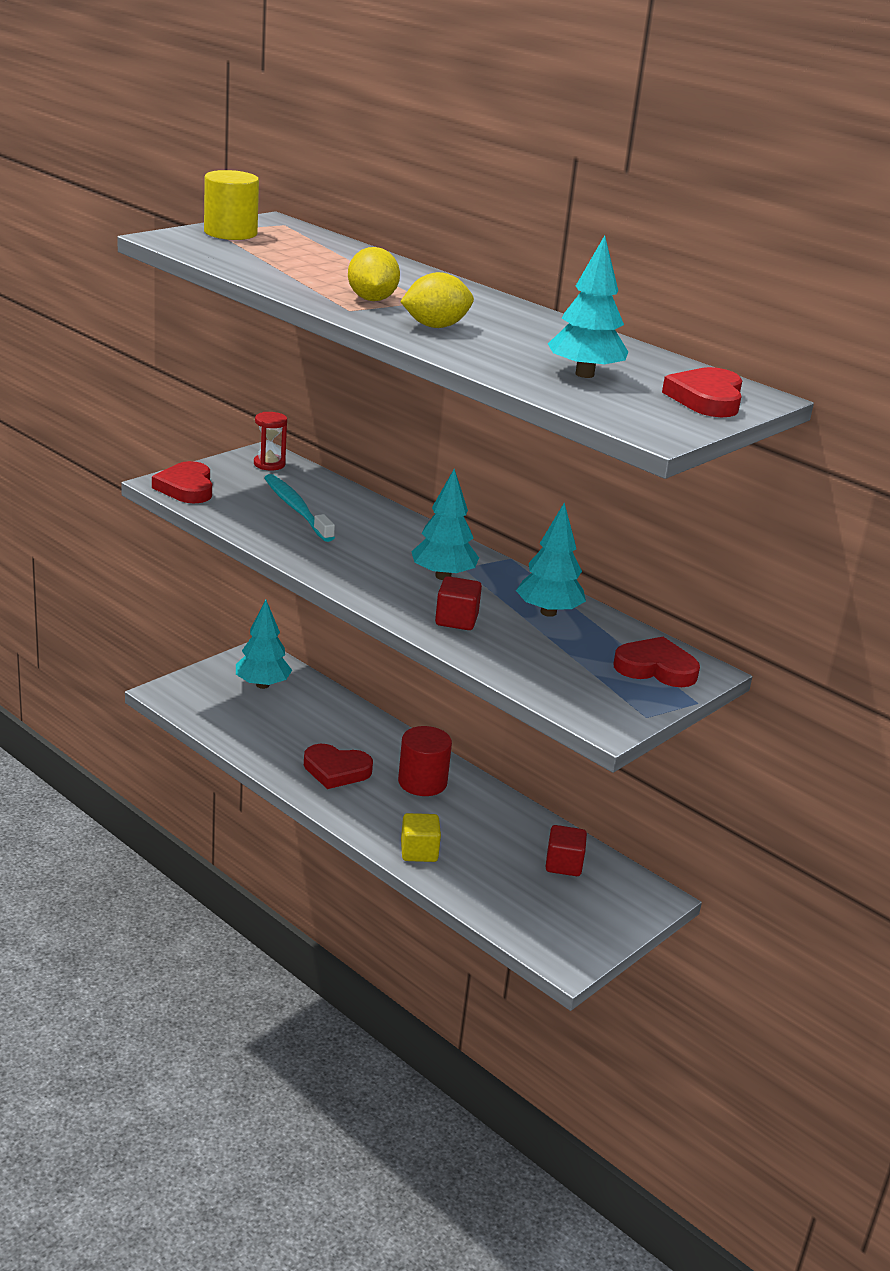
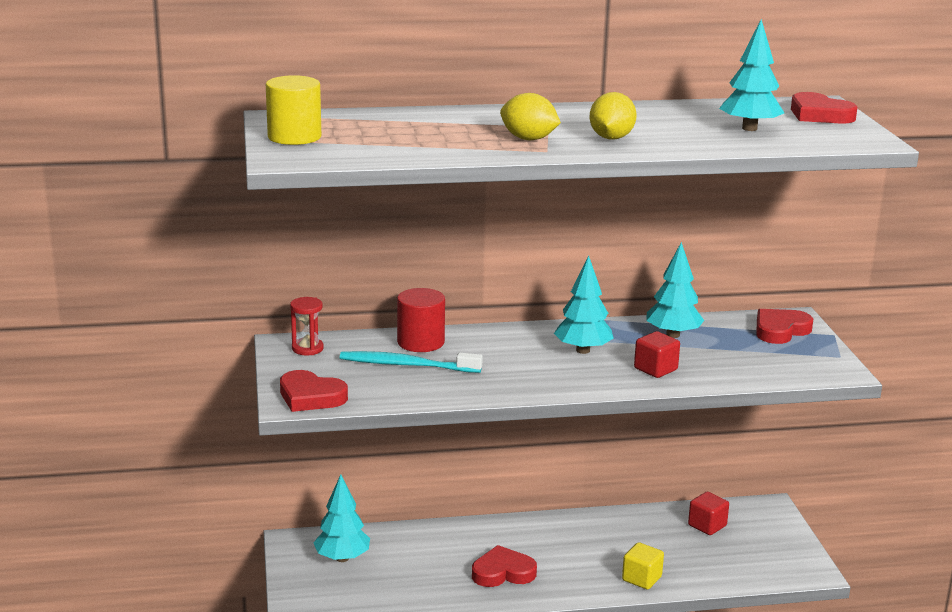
camera: 50 degrees left, 5 degrees down
red heart [304,744,373,789] -> red heart turned 150 degrees counterclockwise [472,545,537,587]
red cylinder [398,726,452,796] -> red cylinder moved to [397,288,445,352]

